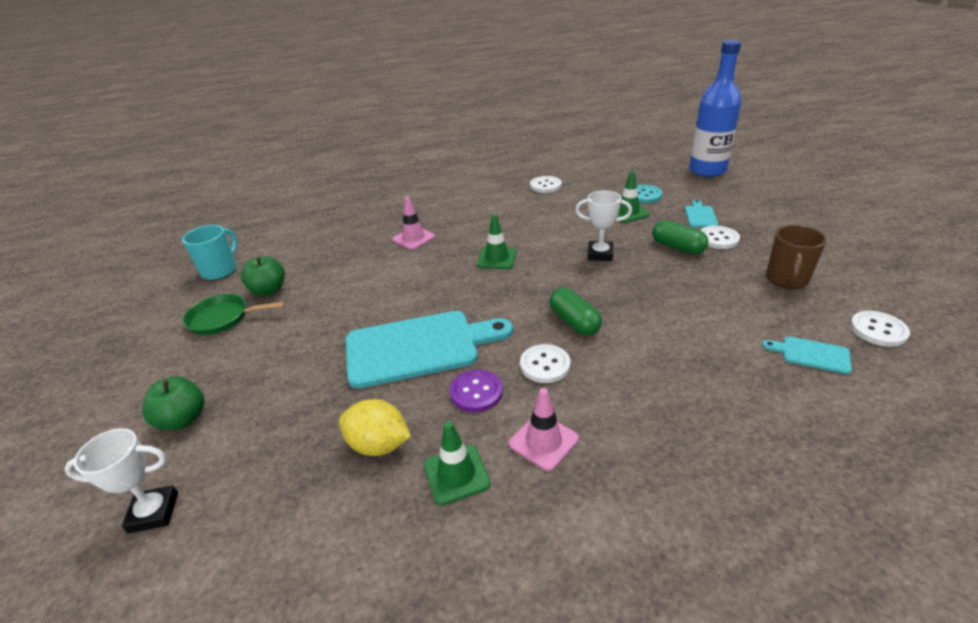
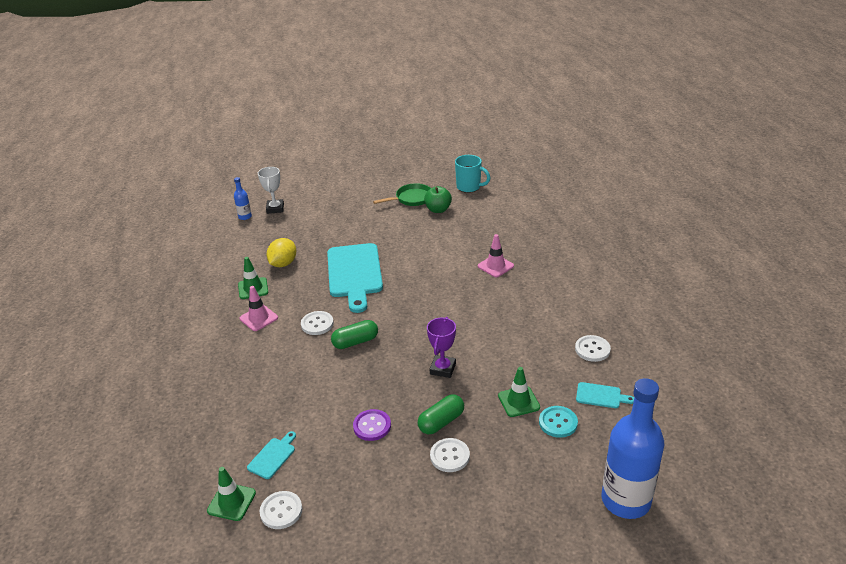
camera: 95 degrees right, 0 degrees up
green apple [142,376,205,430] -> none
green pan [183,294,285,335] -> green pan turned 60 degrees clockwise [373,183,431,206]
purple button [450,370,503,412] -> purple button moved to [353,409,391,441]
green traffic cone [477,214,517,269] -> green traffic cone moved to [207,467,256,521]
white trophy [575,191,632,261] -> purple trophy [427,317,456,378]
turquoise cutting board [685,200,718,227] -> turquoise cutting board moved to [576,382,634,408]
brown mug [766,225,827,289] -> none
none -> blue bottle [234,177,252,220]

